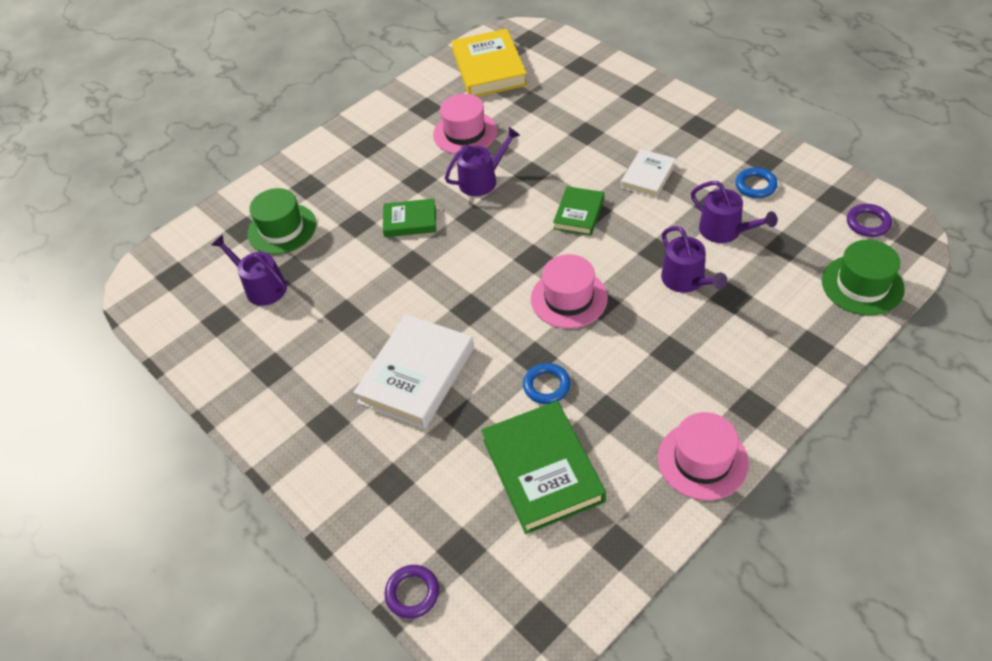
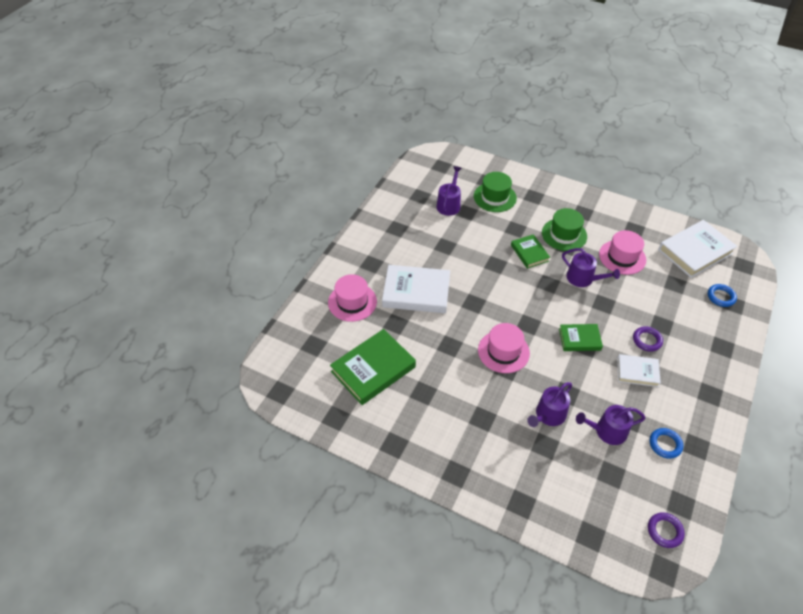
camera: 65 degrees right, 0 degrees up
purple ring [385,565,439,619] -> purple ring moved to [633,326,663,352]
yellow book [452,29,527,97] -> white book [658,220,737,278]
blue ring [523,363,571,404] -> blue ring moved to [708,284,737,307]
pink hat [658,412,749,500] -> pink hat moved to [328,274,377,322]
purple watering can [691,181,777,243] -> purple watering can turned 60 degrees clockwise [576,405,645,445]
green hat [822,240,905,315] -> green hat moved to [542,208,587,251]

